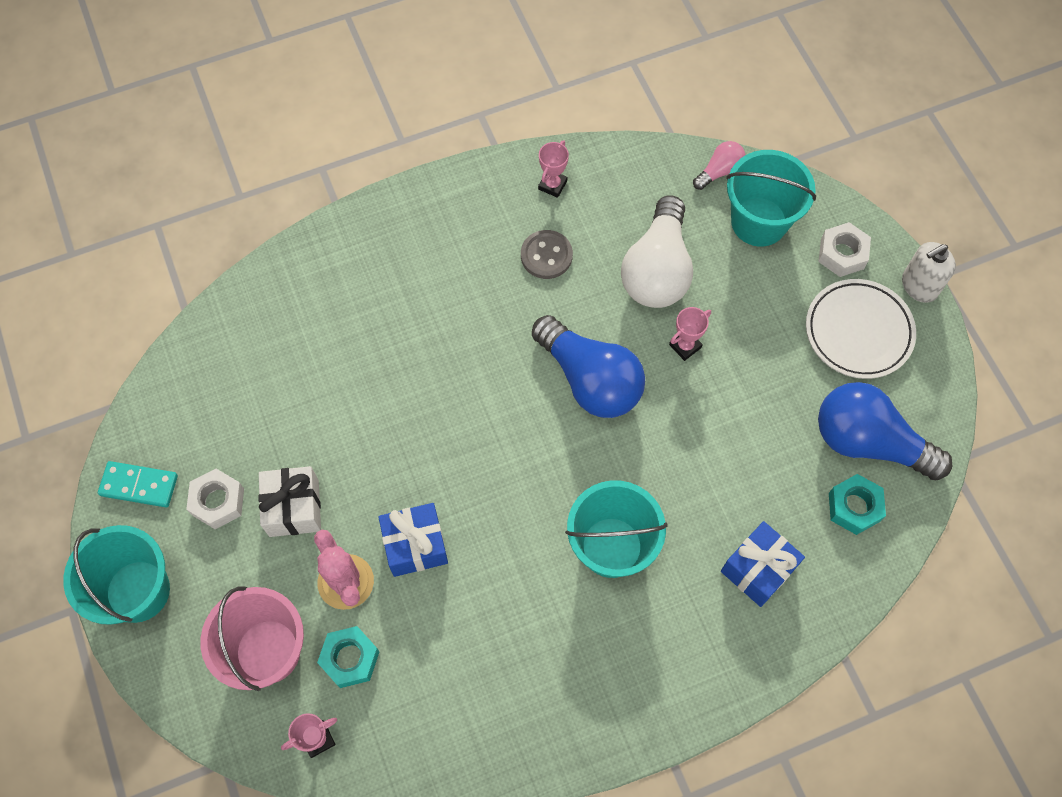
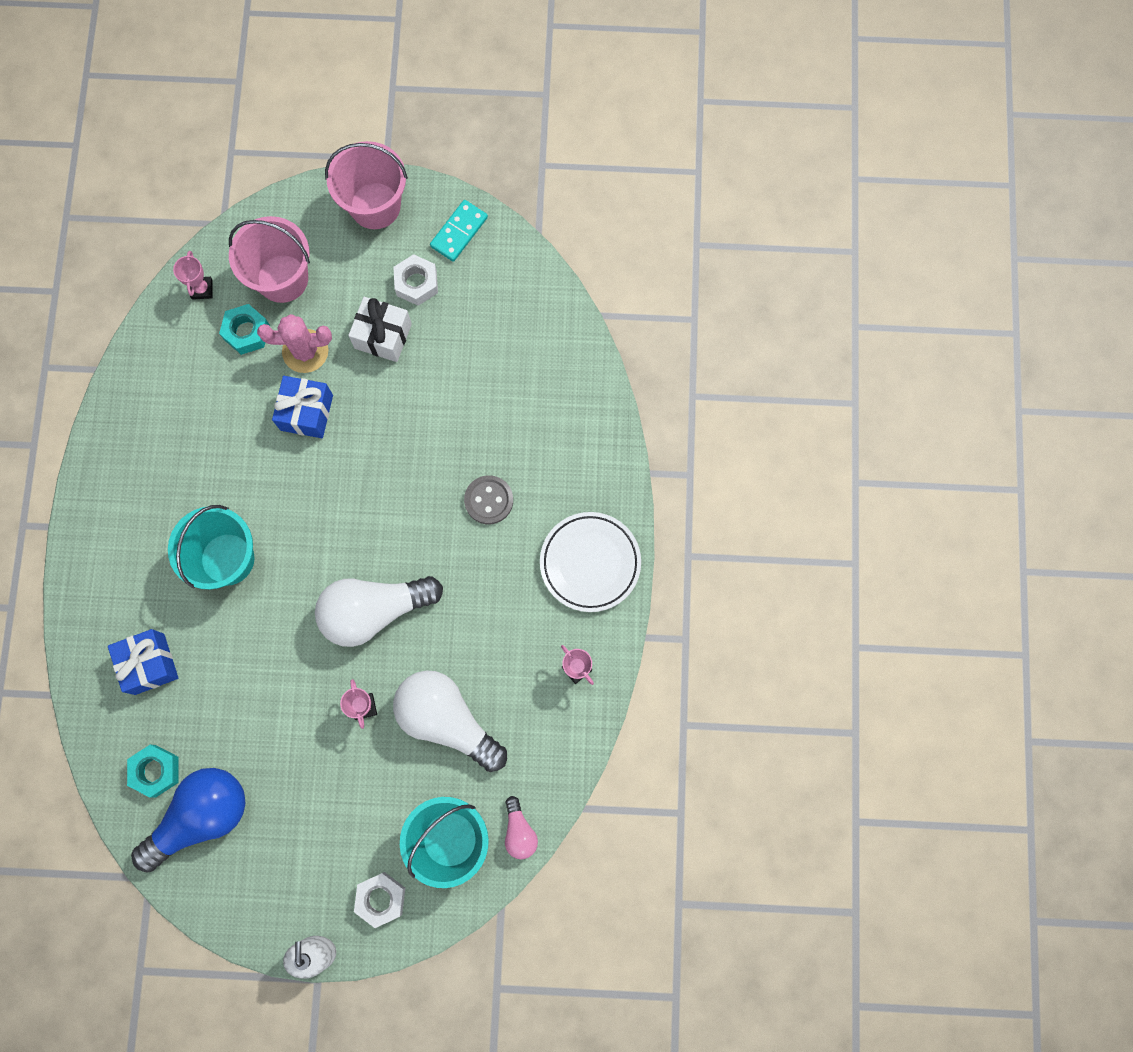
camera: 115 degrees right, 10 degrees up
turquoise bucket [63,525,170,625] -> pink bucket [325,141,408,229]
grey button [521,230,573,279] -> grey button moved to [464,475,513,524]
blue light bulb [532,315,645,418] -> white light bulb [315,576,443,647]
white plate [806,279,916,379] -> white plate moved to [540,512,641,612]

